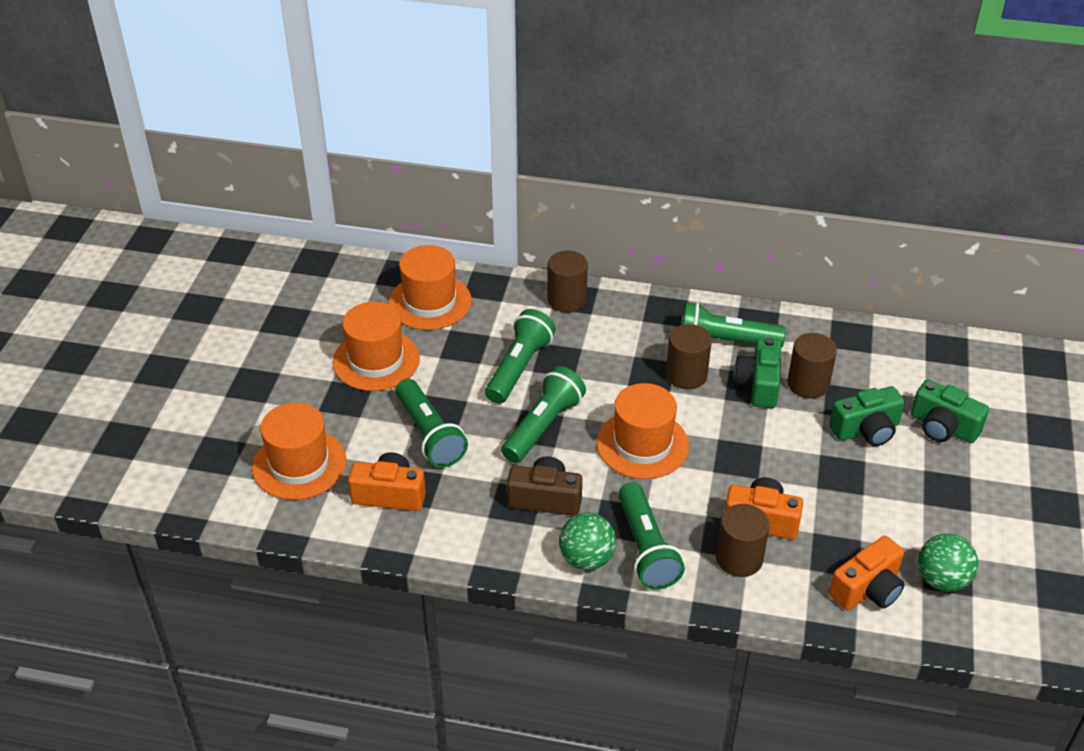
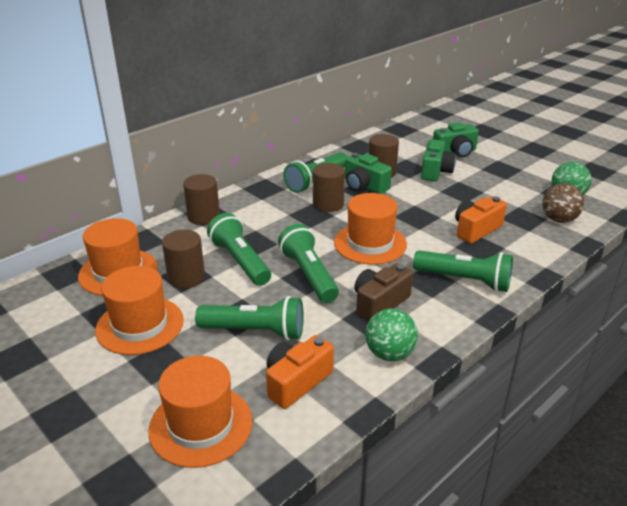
camera: 55 degrees left, 10 degrees down
green ball [559,513,616,570] -> green ball moved to [365,308,418,361]
brown cylinder [716,504,770,577] -> brown cylinder moved to [162,230,205,288]
orange camera [829,536,905,610] -> brown ball [542,183,584,223]

